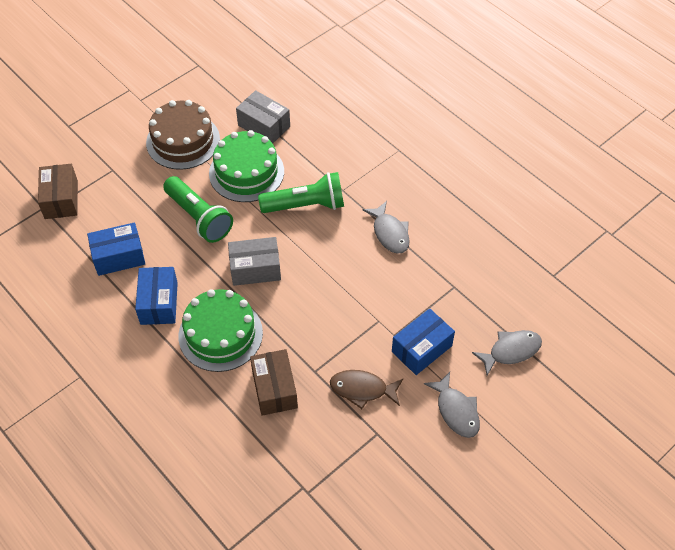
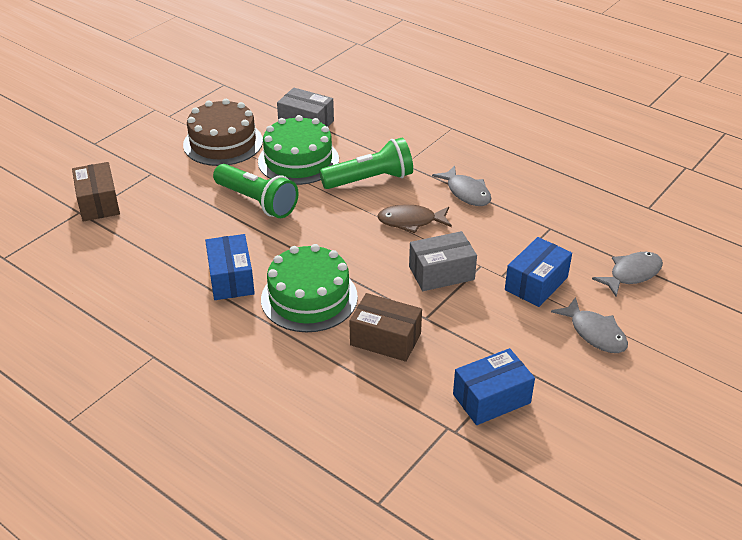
camera: 10 degrees left, 15 degrees down
blue box [87,222,145,276] -> blue box moved to [453,348,535,425]
grey box [228,237,281,286] -> grey box moved to [409,231,477,291]
brown box [250,349,298,416] -> brown box turned 45 degrees counterclockwise [350,293,422,362]
brown fish [330,370,403,409] -> brown fish moved to [377,204,452,233]

